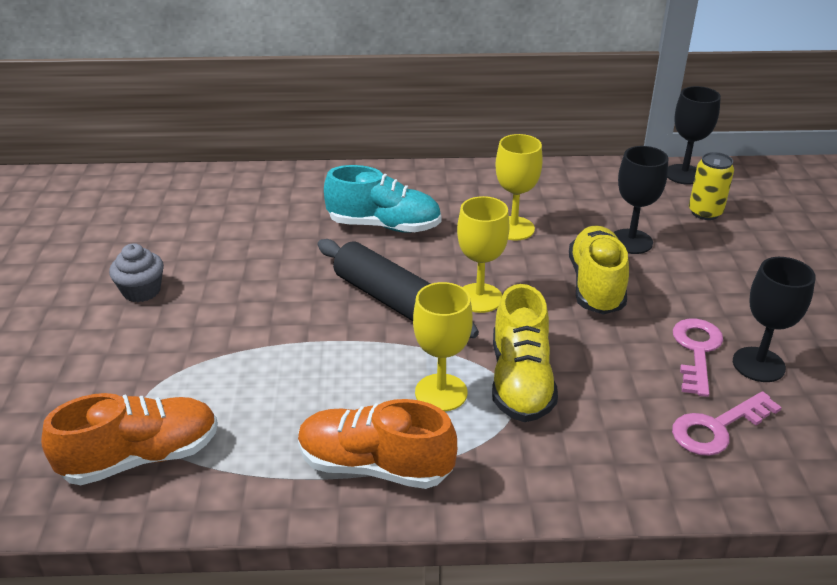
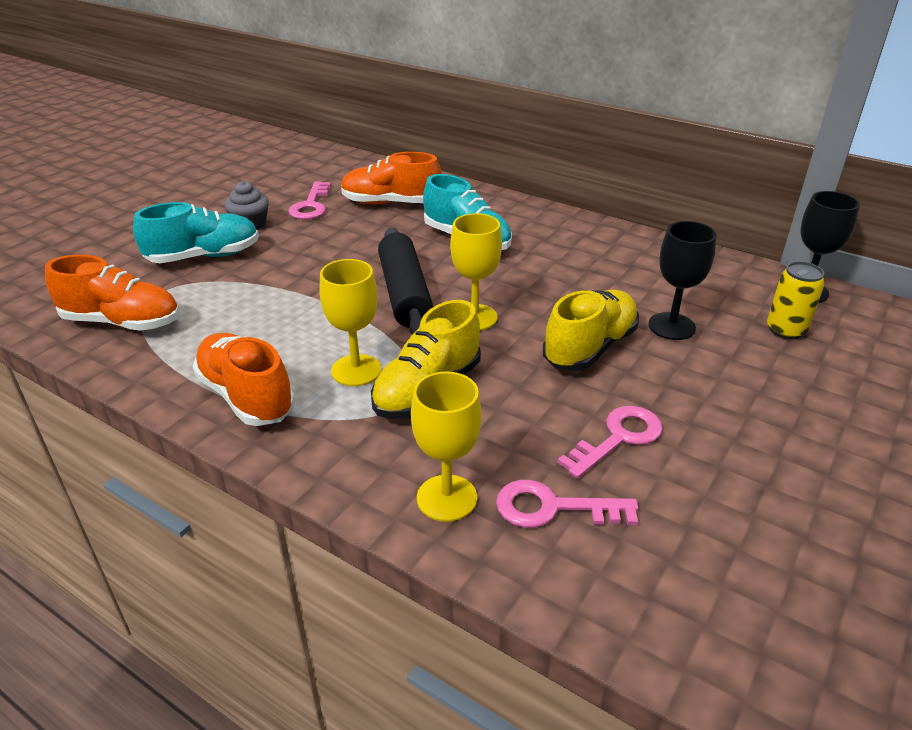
camera: 35 degrees right, 0 degrees up
yellow goblet [496,134,543,240] -> yellow goblet moved to [411,371,482,522]
black goblet [733,257,816,382] -> none
none -> turquoise shoe [133,202,259,263]
none -> pink key [288,181,331,220]
none -> orange shoe [341,152,442,204]

